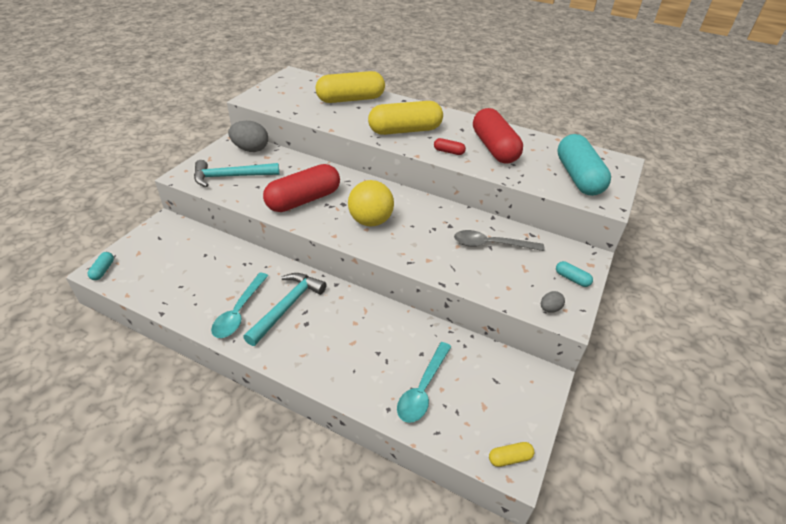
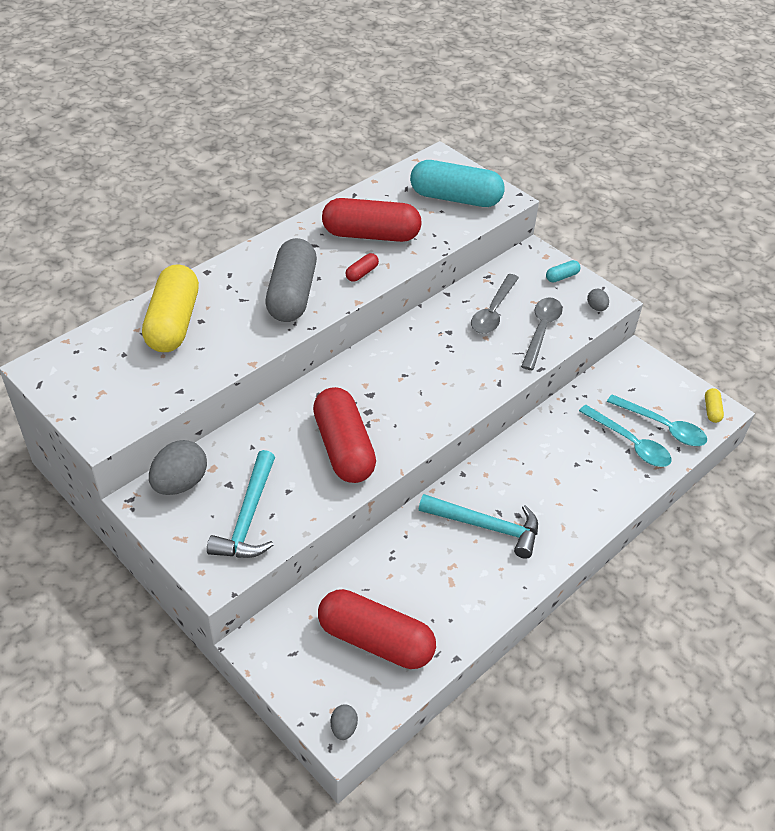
camera: 70 degrees left, 5 degrees up
turquoise capsule [88,252,114,280] -> grey egg [331,704,358,740]
turquoise spoon [211,273,268,338] -> turquoise spoon moved to [607,394,707,446]
turquoise hammer [243,273,327,346] -> turquoise hammer turned 150 degrees clockwise [419,494,538,559]
yellow ball [348,180,394,227] -> none
yellow capsule [368,101,443,135] -> grey capsule [265,238,317,322]
none -> red capsule [318,589,436,669]
none -> grey spoon [521,297,563,370]

